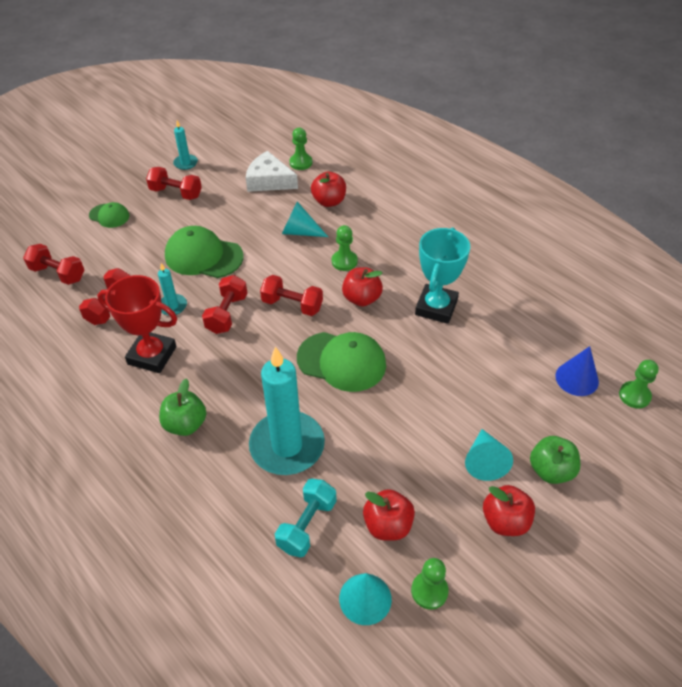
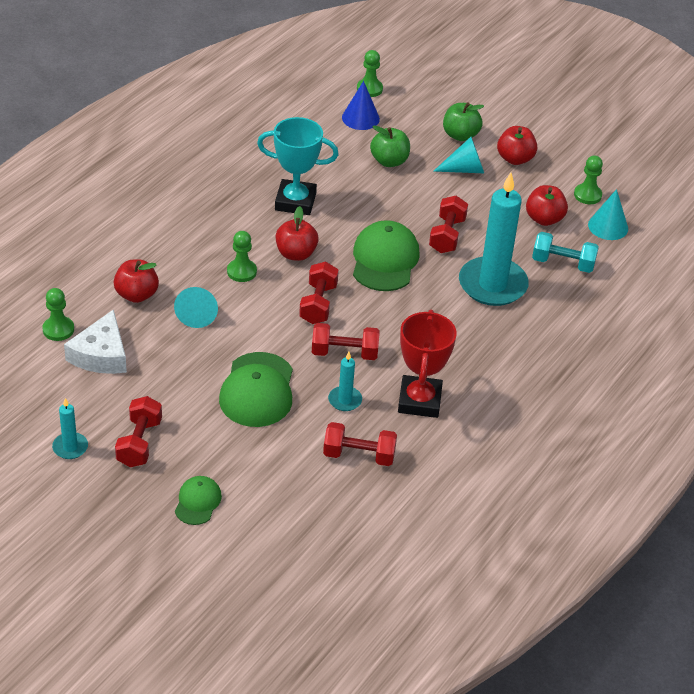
camera: 105 degrees left, 5 degrees down
red dumbbell [23,244,85,285] -> red dumbbell moved to [429,196,468,253]
green apple [159,379,206,436] -> green apple moved to [370,125,410,167]

